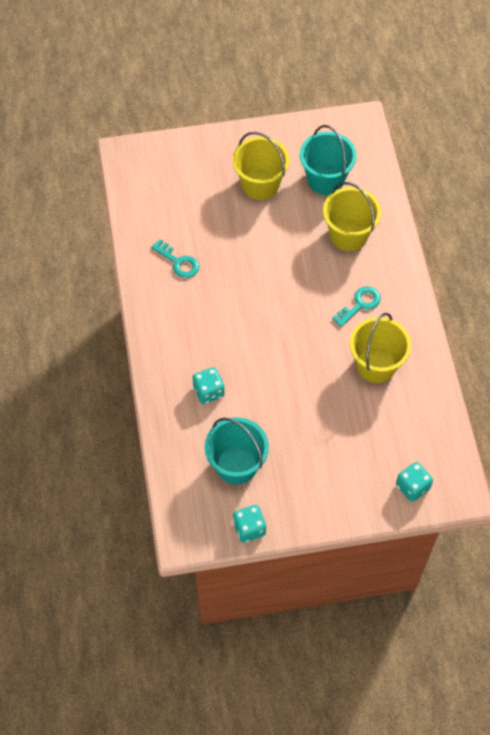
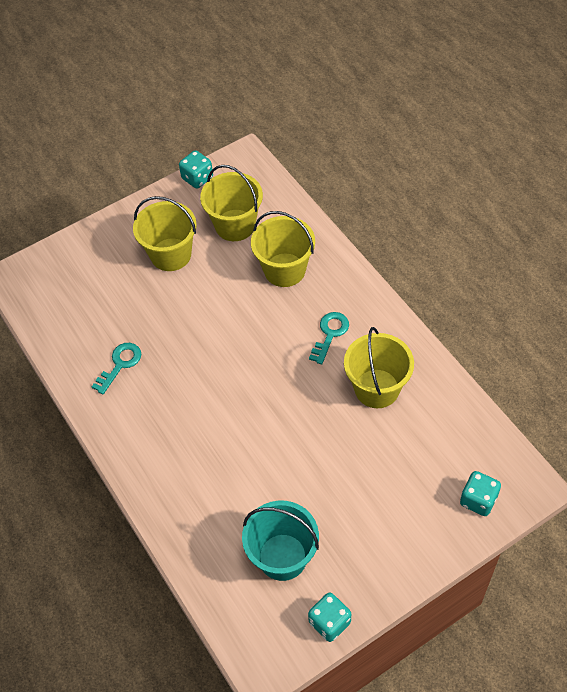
camera: 20 degrees left, 5 degrees down
turquoise key [151,239,199,278] -> turquoise key turned 75 degrees counterclockwise [92,343,141,395]
turquoise dice [193,367,225,404] -> turquoise dice moved to [179,150,213,189]
turquoise bucket [300,125,357,195] -> yellow bucket [200,165,263,241]

